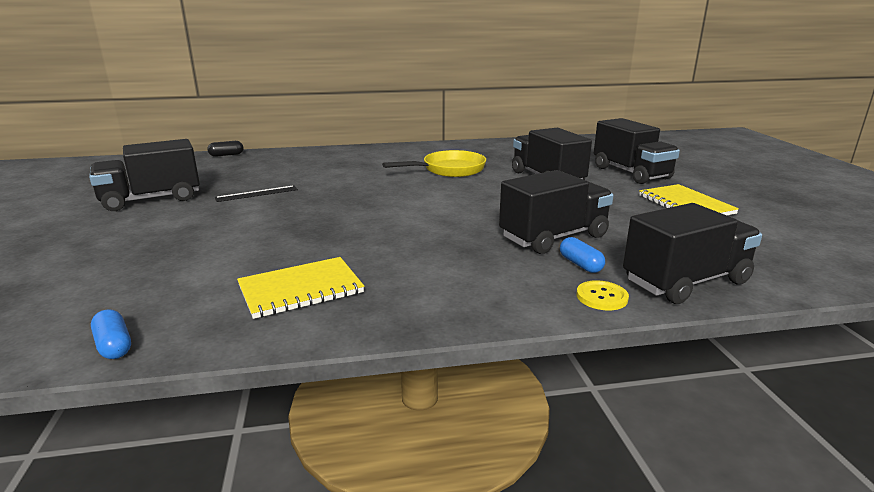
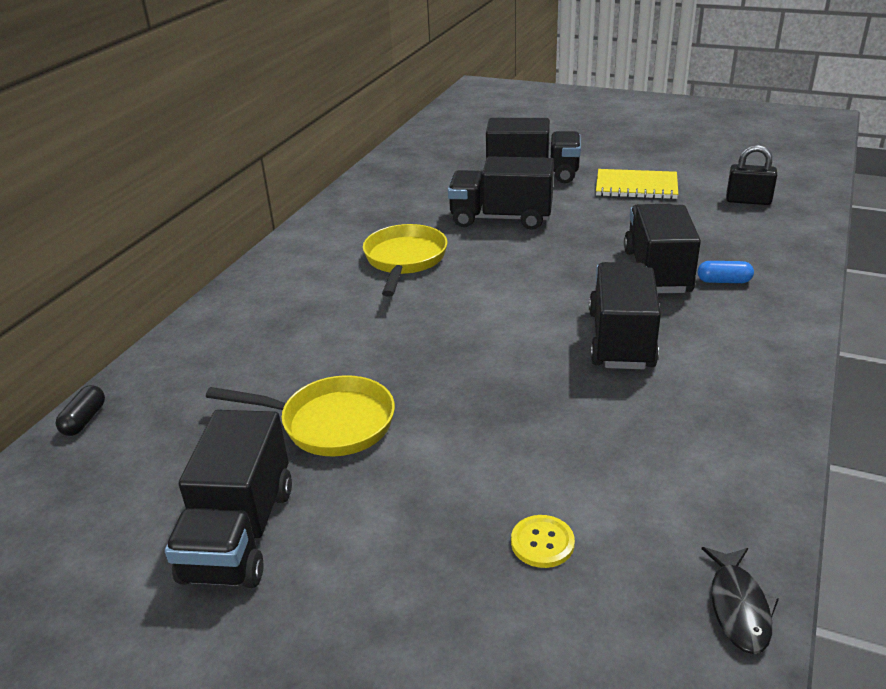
camera: 55 degrees left, 10 degrees up
blue capsule [91,309,131,359] -> black fish [702,547,779,654]
black ruler [215,185,298,202] -> yellow pan [206,375,395,456]
yellow notebook [237,257,364,319] -> none
yellow button [576,280,629,310] -> yellow button moved to [511,515,575,568]
black truck [623,203,762,304] -> black truck moved to [589,262,661,369]
none -> black padlock [726,145,777,205]

